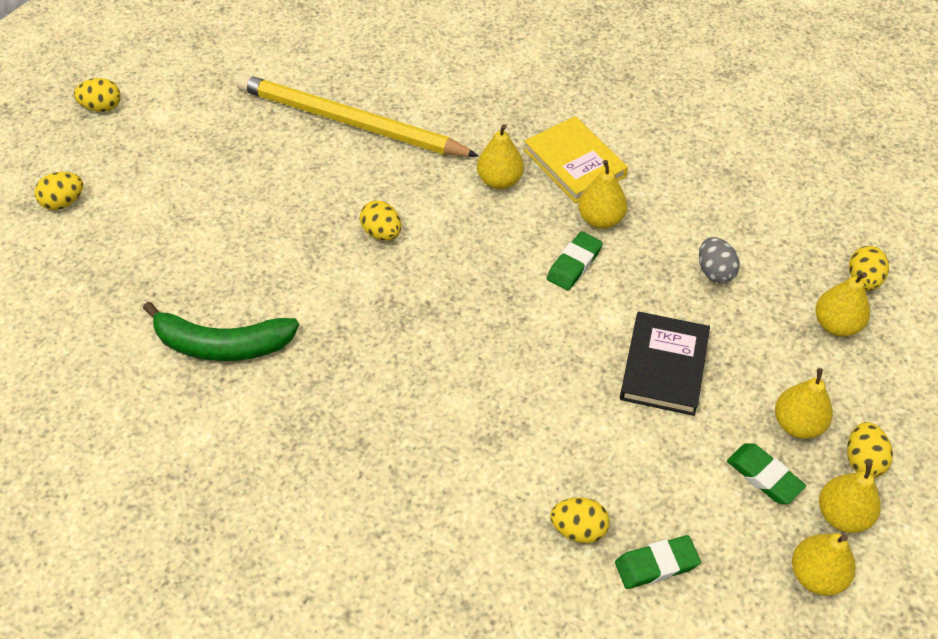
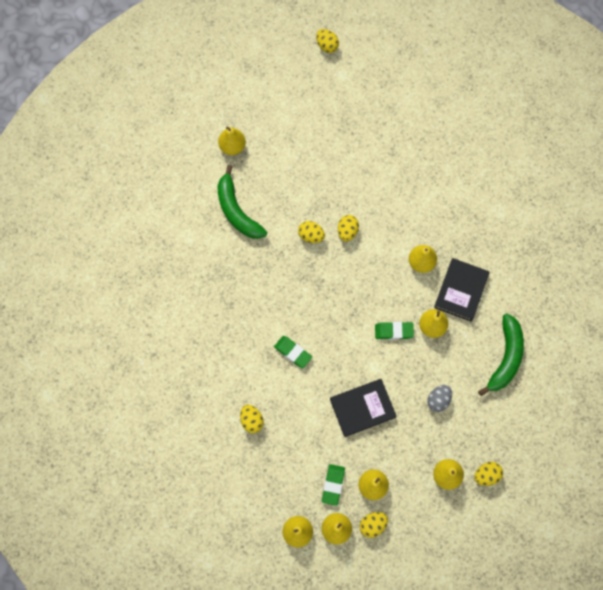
camera: 55 degrees right, 20 degrees up
yellow egg [35,172,83,210] -> yellow egg moved to [298,221,325,243]
yellow pencil [236,74,479,157] -> none
yellow book [524,116,628,203] -> black book [434,258,490,321]
green eraser [615,535,701,589] -> green eraser moved to [274,336,312,368]
none -> yellow pear [218,127,246,155]
none -> green banana [478,313,524,396]

